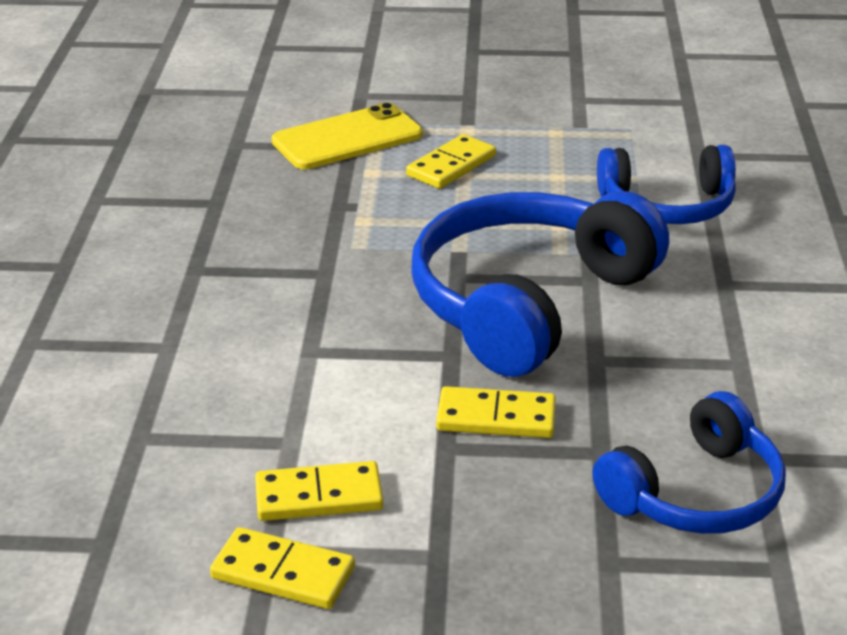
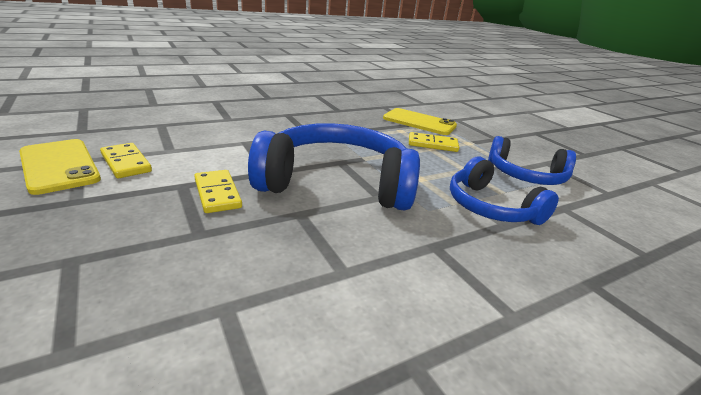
camera: 55 degrees right, 5 degrees down
yellow domino [210,527,355,609] -> yellow phone [19,139,101,195]
blue headphones [593,391,786,534] -> blue headphones moved to [488,136,576,185]

